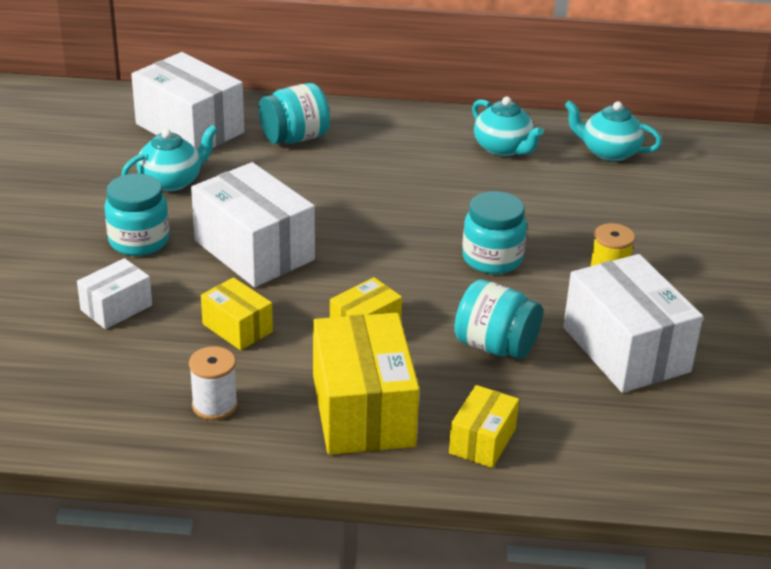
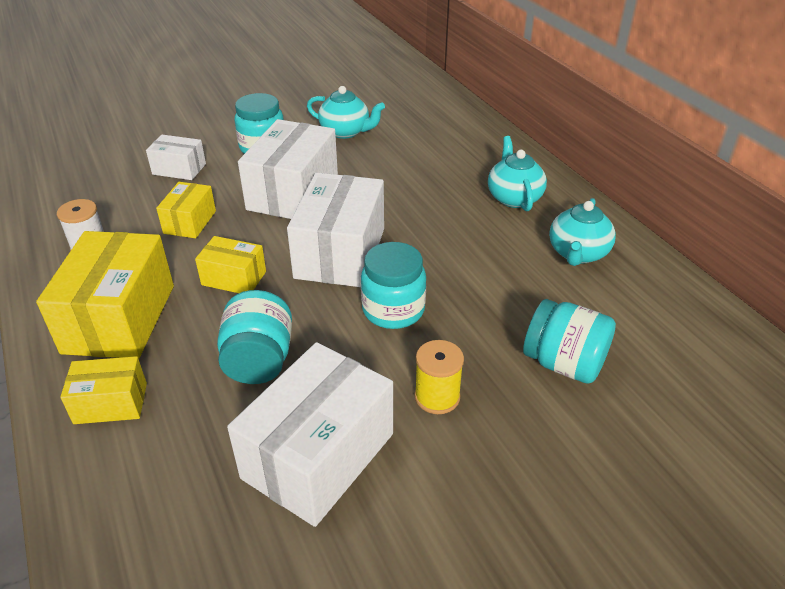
camera: 60 degrees right, 5 degrees up
white box [131,52,244,150] -> white box moved to [287,173,384,287]
turquoise jar [259,83,330,144] -> turquoise jar moved to [523,299,616,384]
yellow box [313,313,420,455] -> yellow box turned 45 degrees counterclockwise [36,231,174,359]
turquoise teapot [564,100,662,162] -> turquoise teapot moved to [488,136,547,211]

